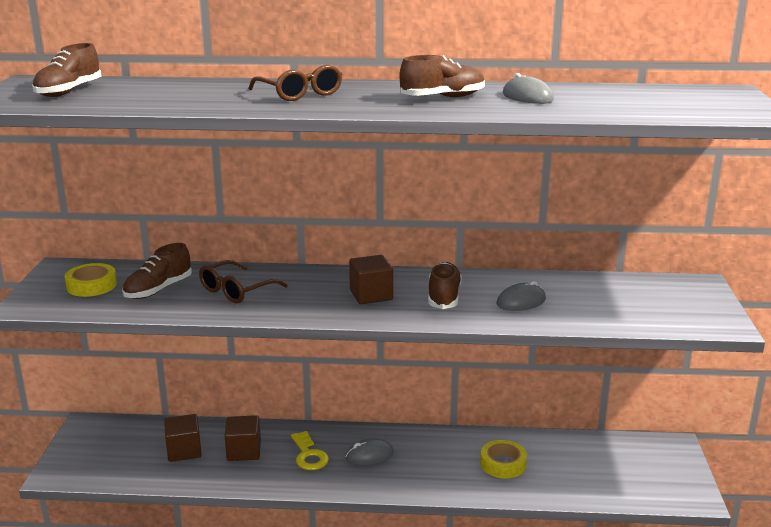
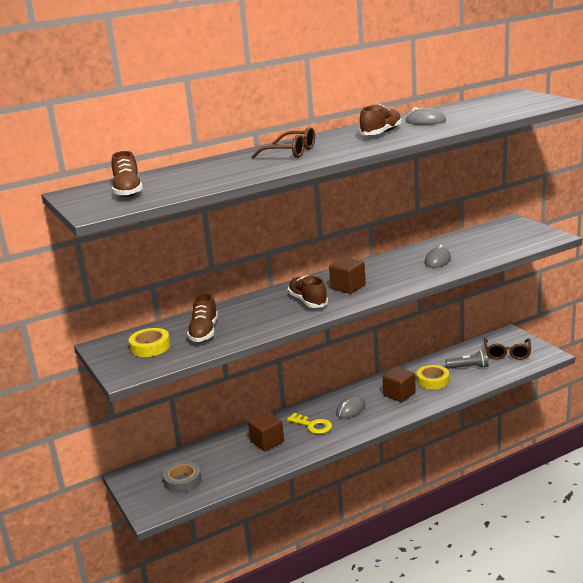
camera: 30 degrees left, 0 degrees up
brown cube [164,414,202,462] -> brown cube moved to [383,367,416,402]
brown glasses [199,260,288,303] -> brown glasses moved to [484,338,531,360]
brown shoe [428,262,462,309] -> brown shoe moved to [288,275,328,308]
none -> grey tape [163,461,201,493]
none -> grey flashlight [445,350,488,369]

